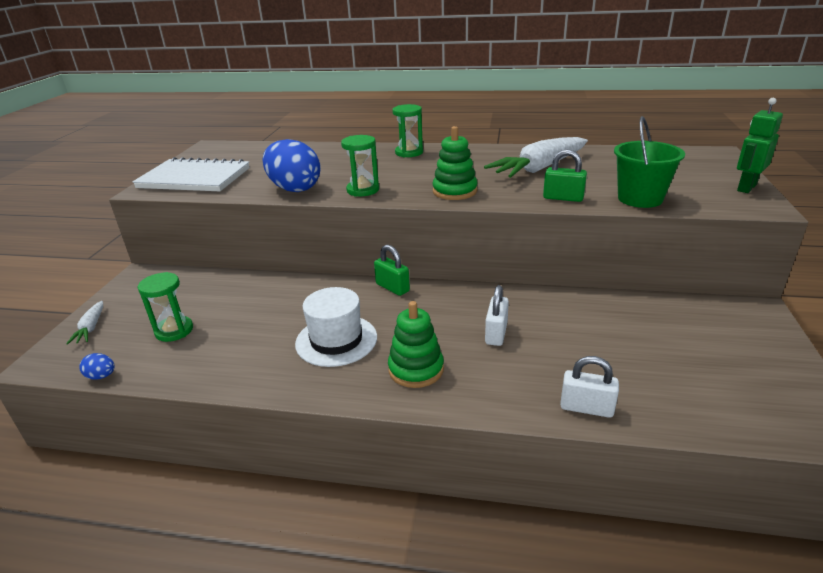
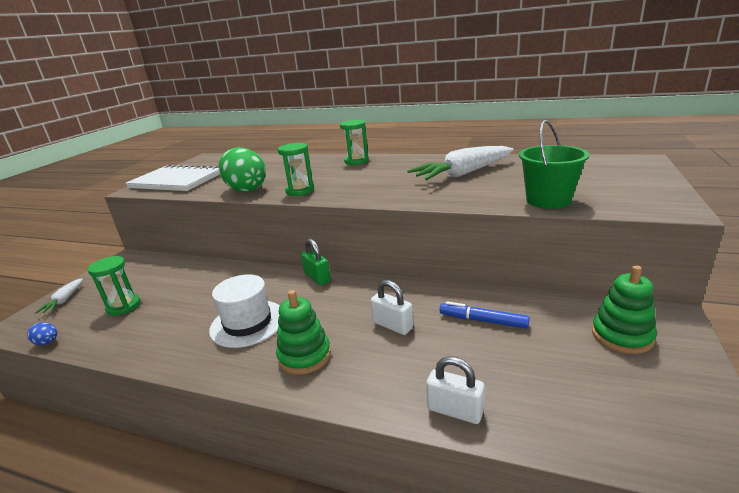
camera: 10 degrees right, 5 degrees down
blue egg [263,139,321,192] -> green egg [219,147,266,192]
green stacking toy [433,126,478,200] -> green stacking toy moved to [592,265,657,354]
white padlock [485,285,509,346] -> white padlock turned 75 degrees counterclockwise [371,280,413,335]
green padlock [543,149,587,202] -> none
green robot [737,98,783,193] -> none
none -> blue marker [440,301,530,329]

